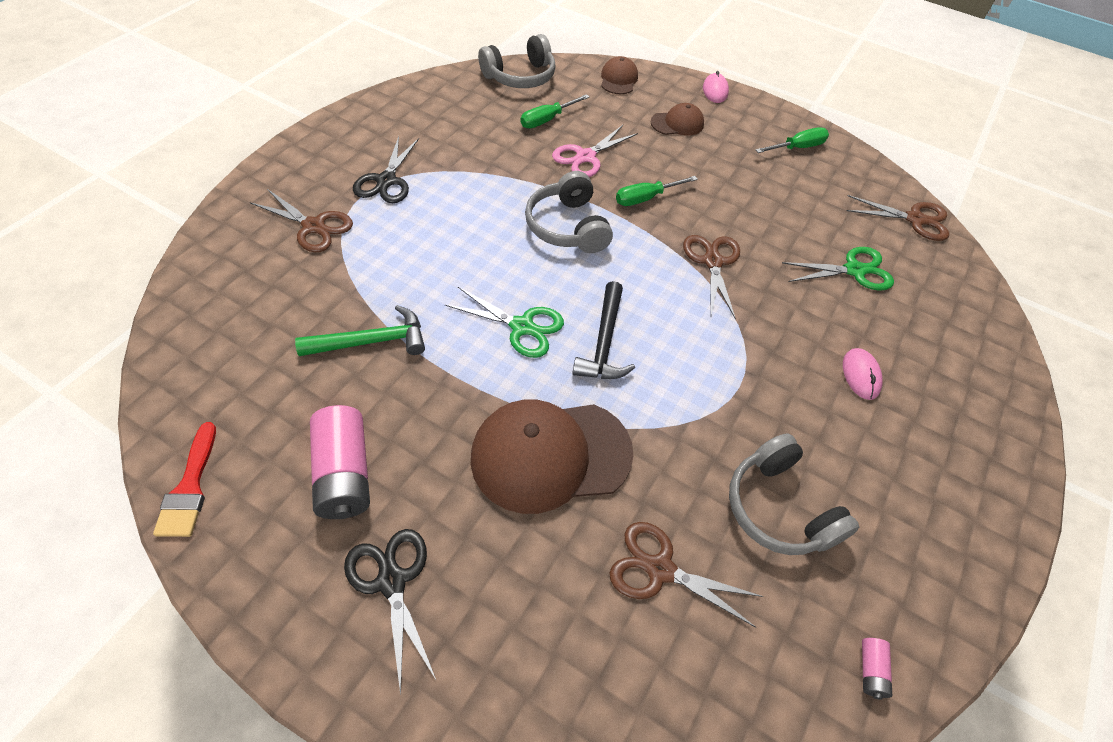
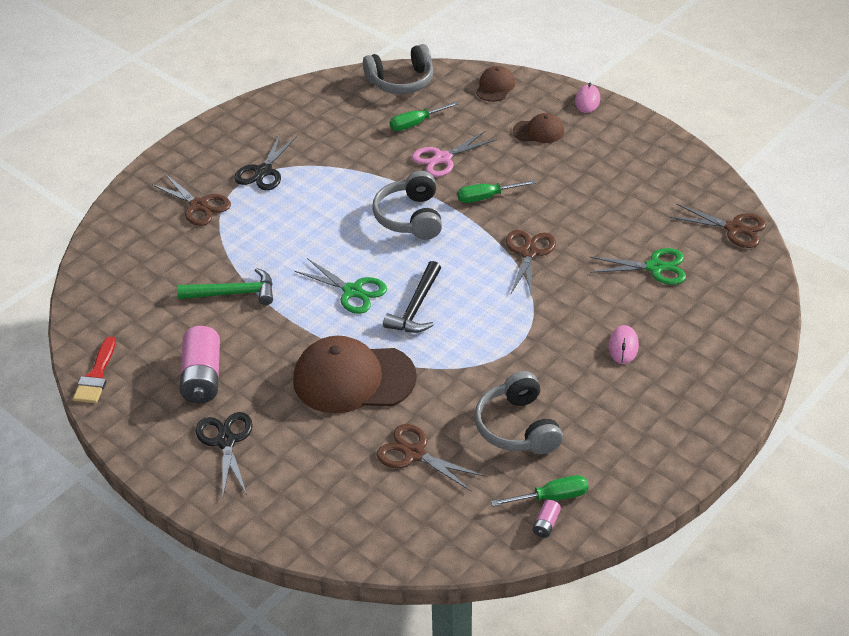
camera: 15 degrees right, 10 degrees down
green screwdriver [756,127,829,153] -> green screwdriver moved to [491,475,588,506]

